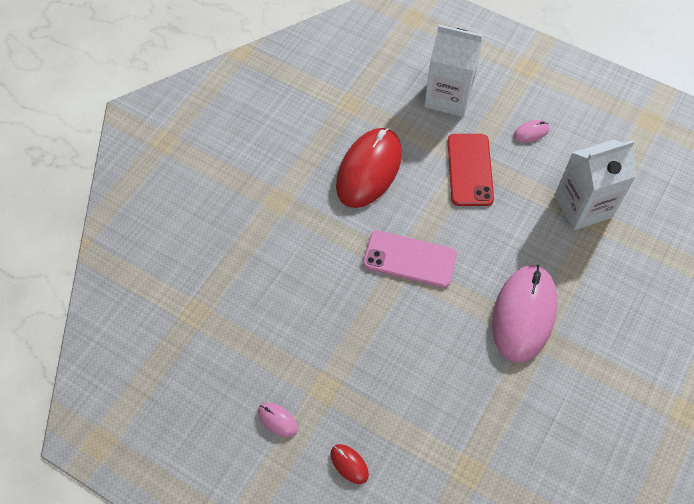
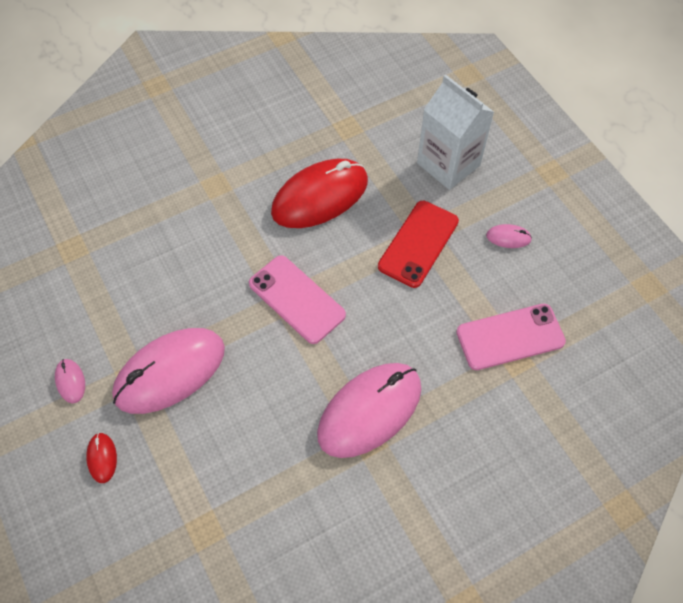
camera: 30 degrees right, 0 degrees up
white carton [554,140,637,230] -> pink phone [457,304,566,370]
none -> pink mouse [112,328,225,414]

